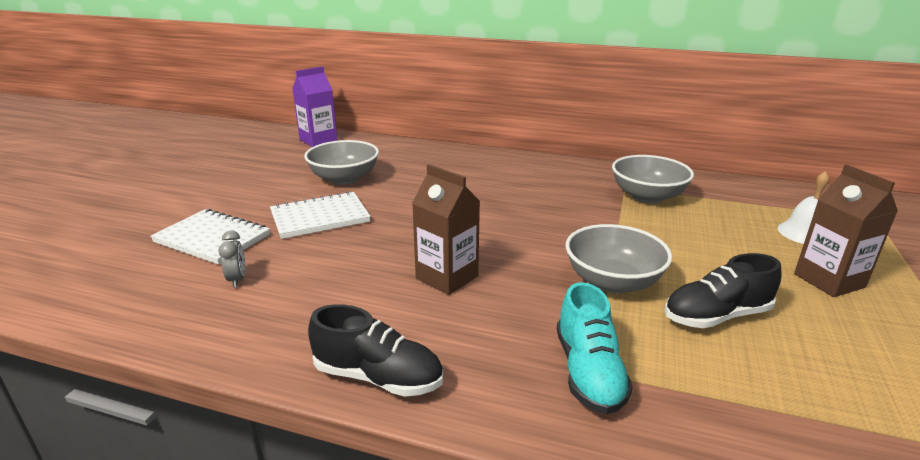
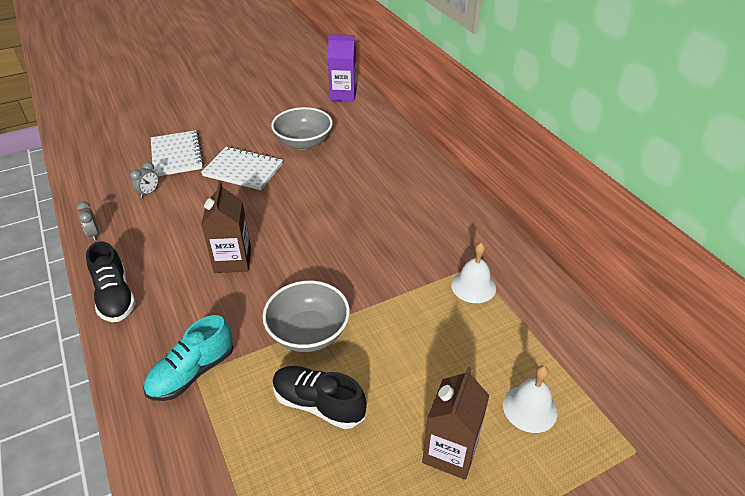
camera: 45 degrees right, 15 degrees up
grey bowl [612,155,694,204] -> white bell [451,243,496,303]
none -> grey clock [77,201,99,241]

